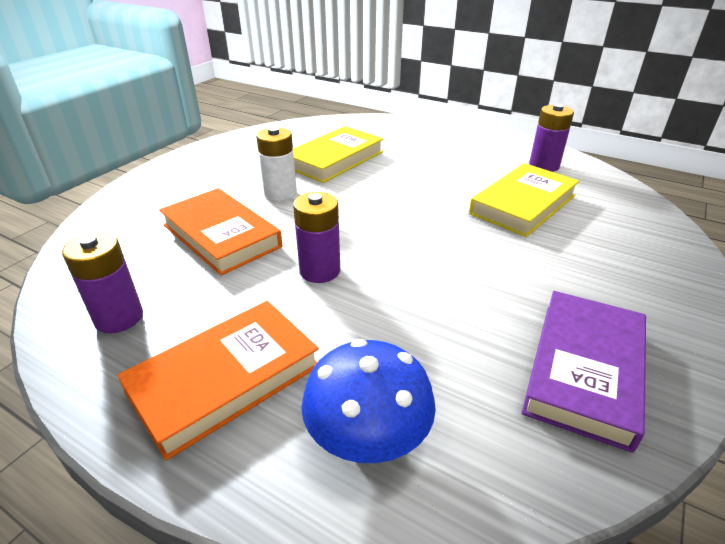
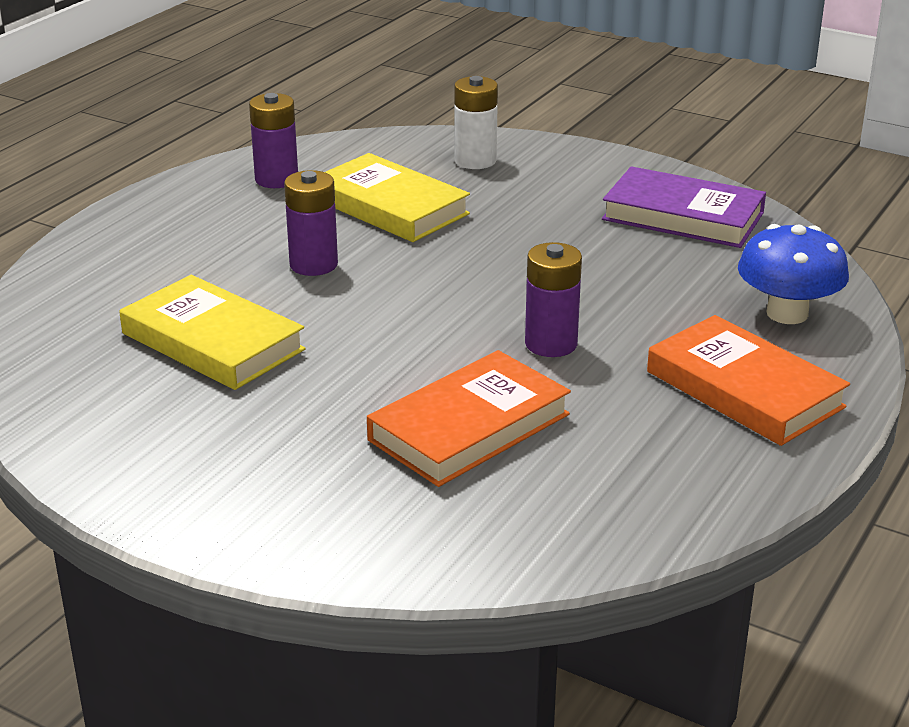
camera: 90 degrees left, 5 degrees down
purple battery [62,232,143,333] -> purple battery moved to [284,170,338,276]
white battery [256,127,297,201] -> white battery moved to [454,76,498,169]

